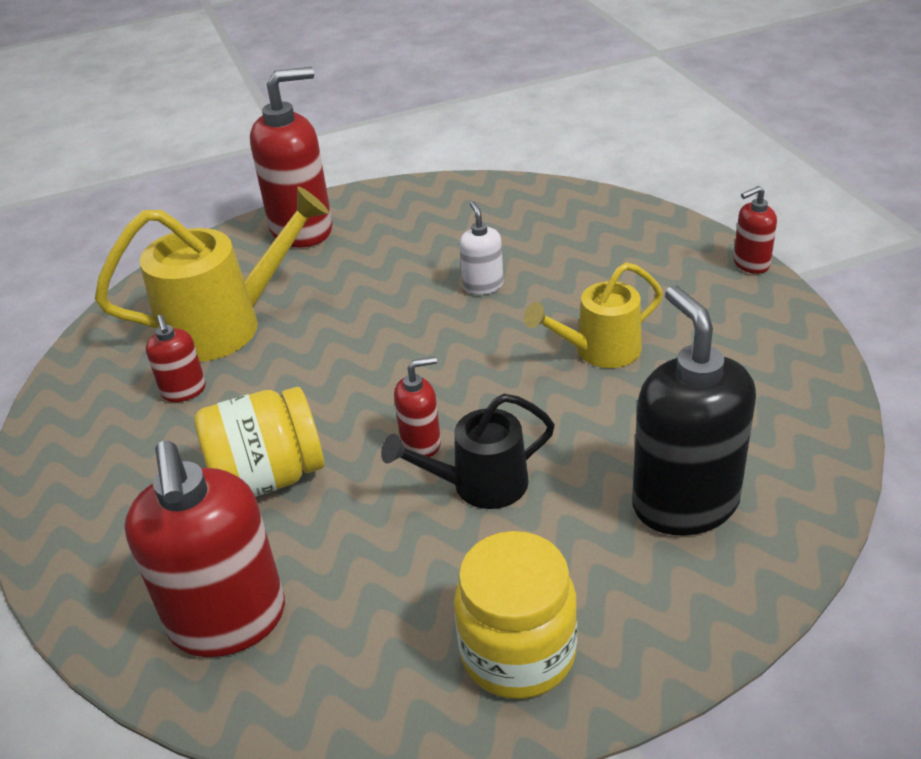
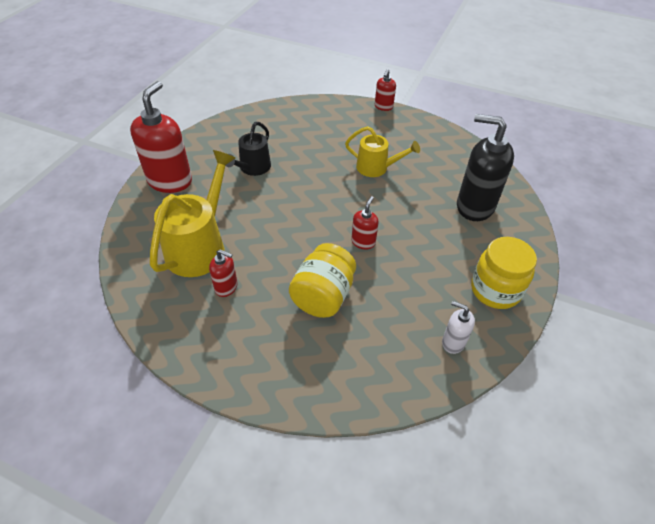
camera: 50 degrees left, 10 degrees up
red soap dispenser [124,441,285,657] -> none
black watering can [381,394,555,509] -> black watering can moved to [225,122,271,176]
white soap dispenser [459,201,503,295] -> white soap dispenser moved to [442,301,475,354]
yellow watering can [524,262,663,368] -> yellow watering can turned 90 degrees counterclockwise [345,126,420,177]

